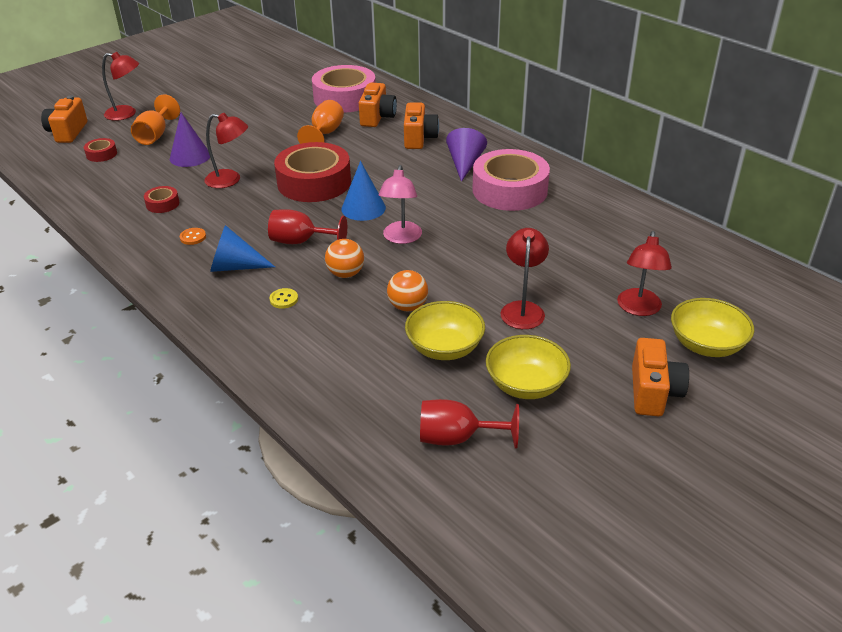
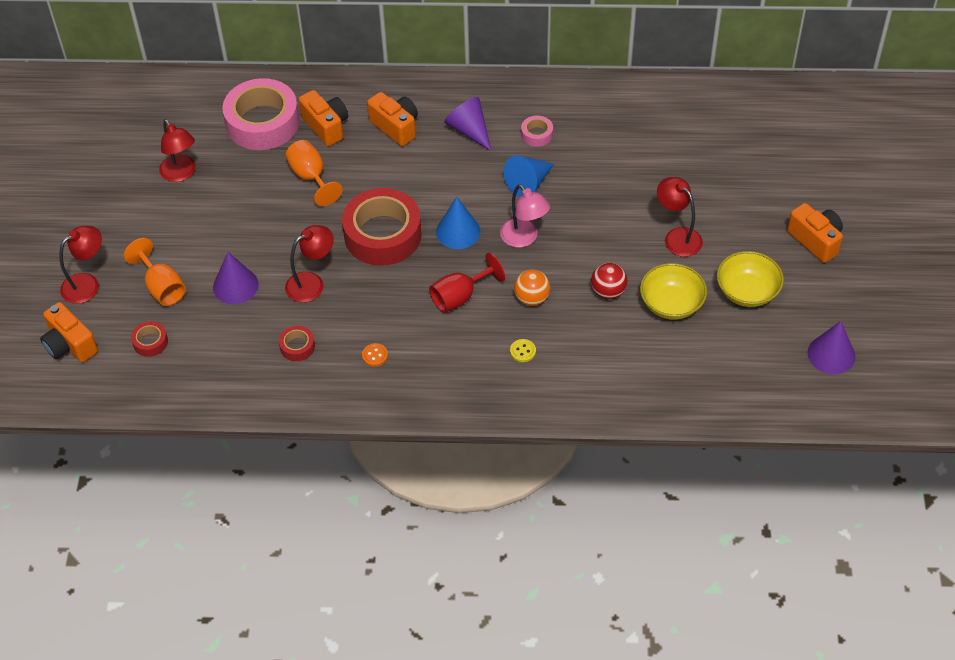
camera: 45 degrees left, 15 degrees up
blue cone [210,225,275,272] -> blue cone moved to [504,155,554,198]
orange ball [387,270,428,311] -> red ball [591,263,627,299]
red goblet [420,399,519,449] -> none
pink tape [472,149,550,211] -> pink tape [521,116,553,147], size x0.43
red lamp [617,231,672,316] -> red lamp moved to [159,119,196,182]
yellow bowl [671,298,754,357] -> none
none -> purple cone [808,321,855,374]

